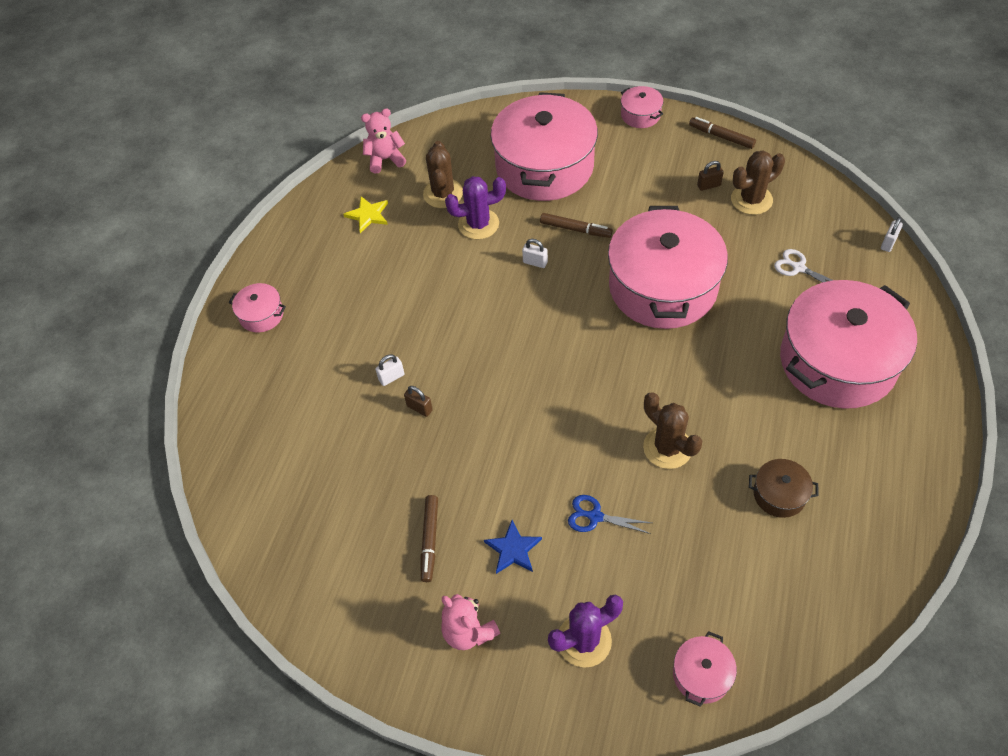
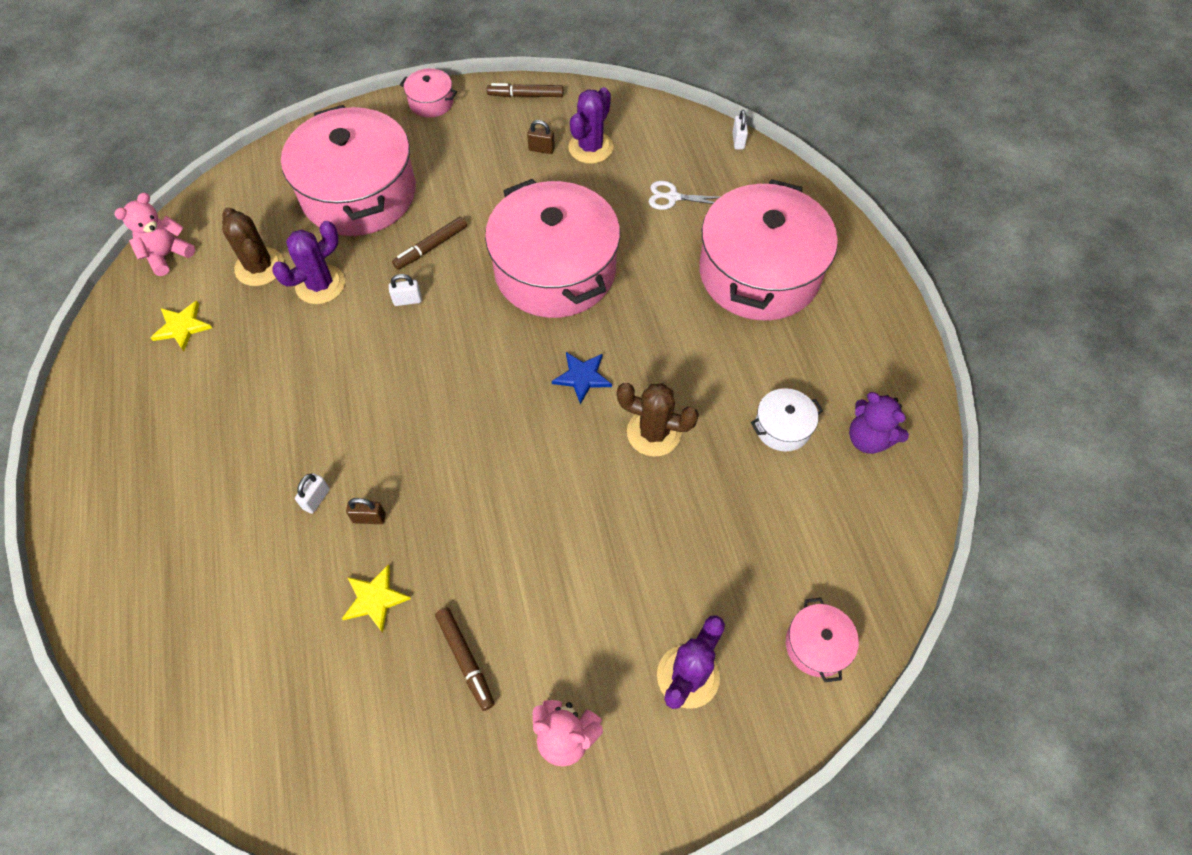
camera: 35 degrees left, 5 degrees up
pink pot [229,283,286,333] -> none
blue star [484,520,542,574] -> blue star moved to [552,352,612,404]
brown marker [540,213,613,238] -> brown marker turned 150 degrees clockwise [392,217,467,270]
blue scissors [568,495,652,534] -> none
brown padlock [697,161,724,191] -> brown padlock turned 60 degrees clockwise [527,120,555,154]
brown cactus [731,151,785,215] -> purple cactus [568,87,613,164]
brown pot [749,459,818,518] -> white pot [751,388,823,451]
none -> yellow star [342,564,411,633]
none -> purple teddy bear [849,392,909,454]

